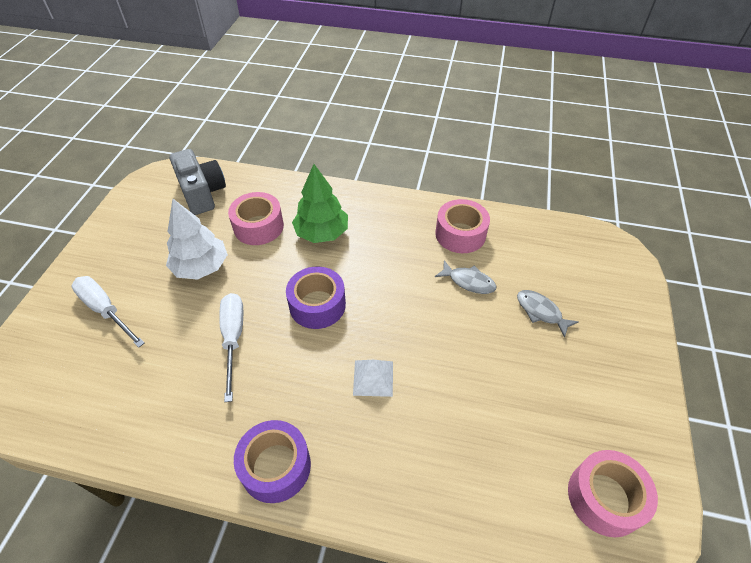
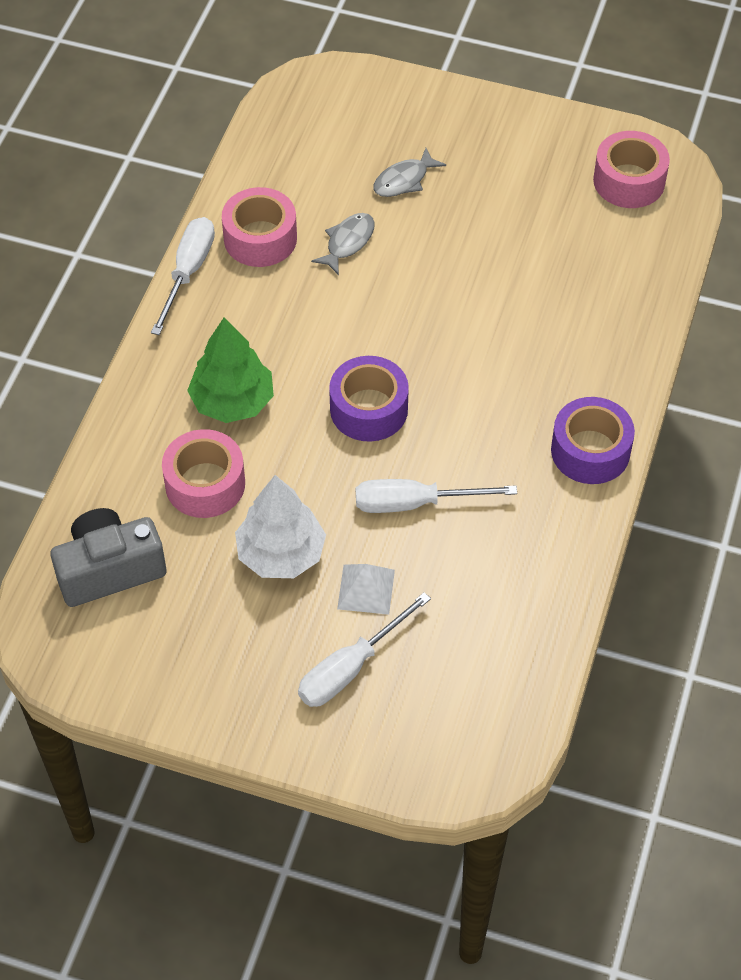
camera: 85 degrees left, 5 degrees up
white pyramid [353,360,393,397] -> white pyramid moved to [337,564,395,615]
none -> white screwdriver [151,217,215,335]

